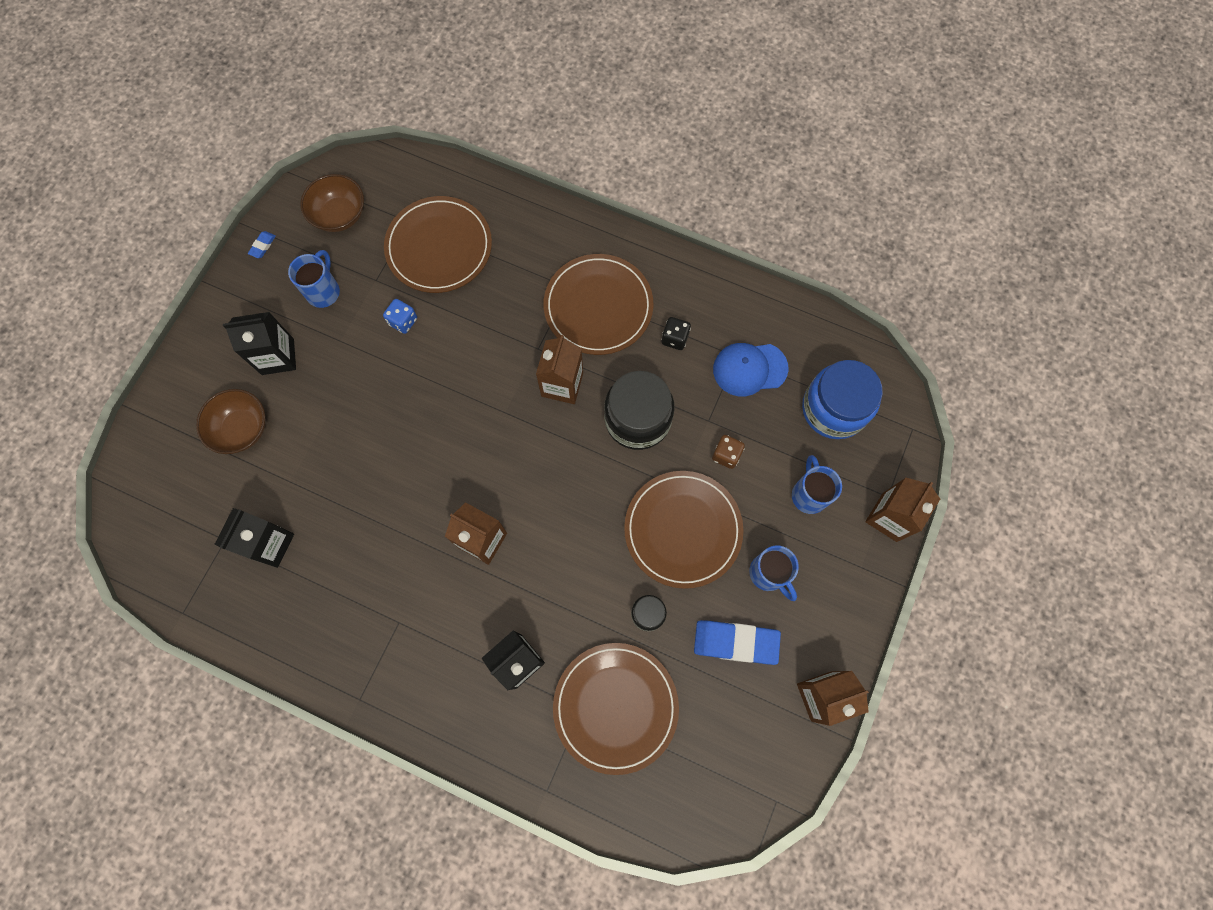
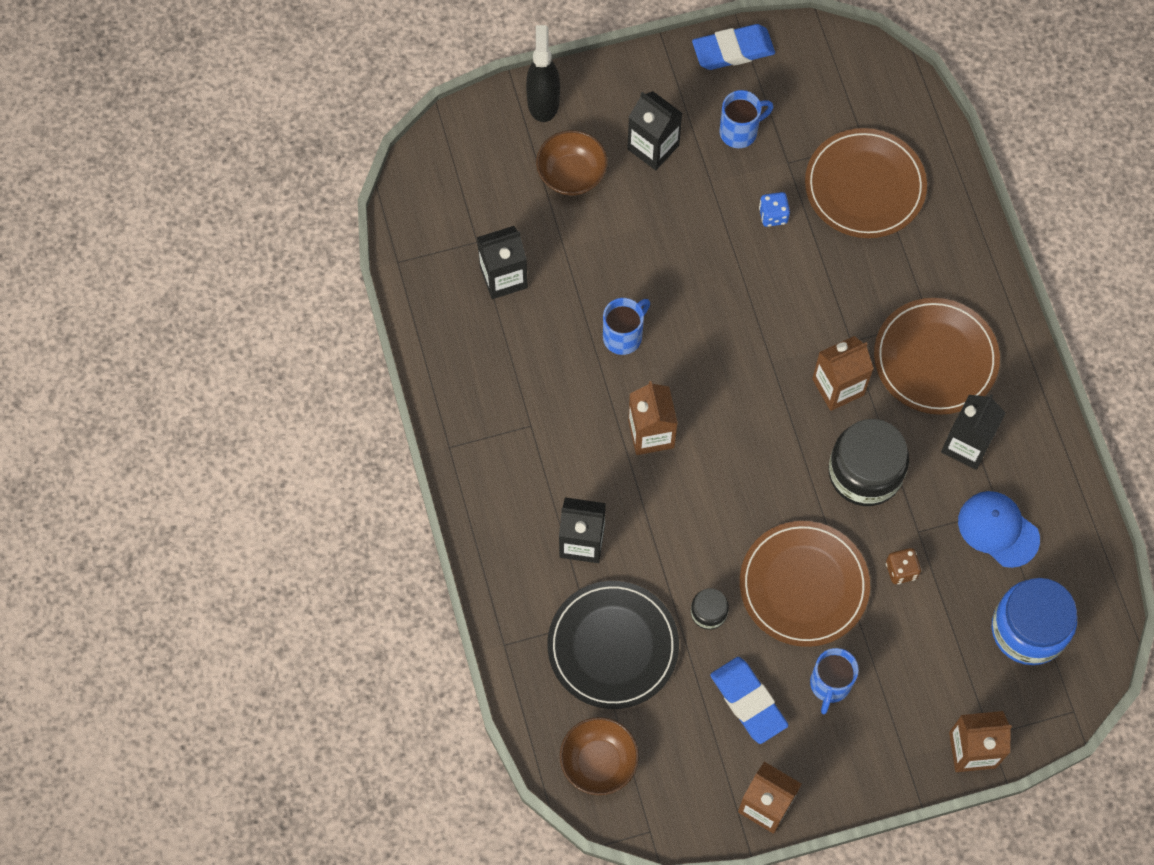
camera: 50 degrees right, 5 degrees down
blue eraser [248,231,276,258] -> blue eraser [692,24,775,70], size x2.31
brown bowl [300,174,364,232] -> brown bowl moved to [560,717,639,795]
brown plate [553,643,679,775] -> black plate [547,581,679,709]
black dice [661,317,691,350] -> black carton [941,394,1006,470]
blue mug [792,455,842,514] -> blue mug moved to [603,298,650,355]
none -> black spray bottle [526,25,560,122]

